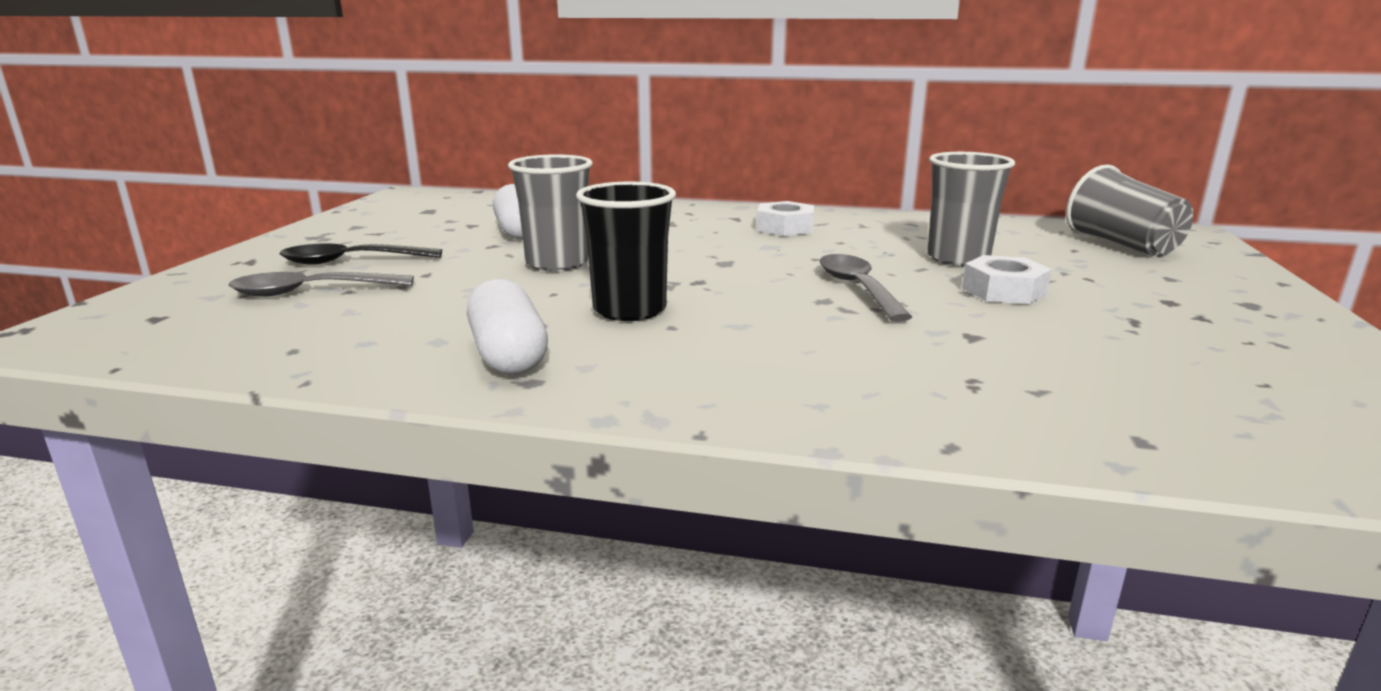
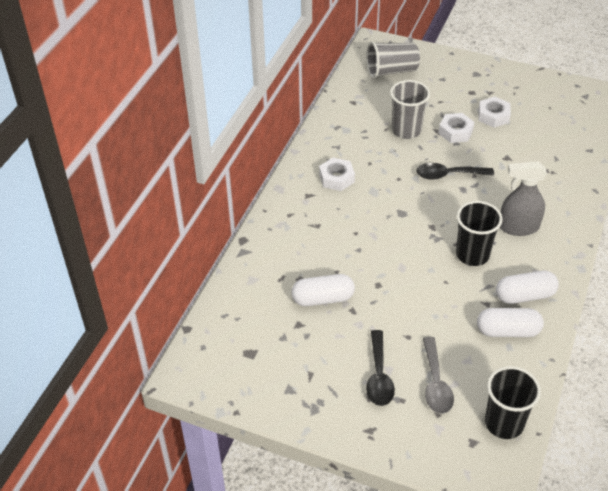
camera: 80 degrees left, 25 degrees up
grey cup [508,154,593,272] -> none
grey spoon [820,254,912,322] -> black spoon [416,163,494,180]
none -> white capsule [477,308,544,337]
none -> white nut [478,97,511,128]
none -> black cup [485,366,541,439]
none -> grey spray bottle [500,161,547,236]

